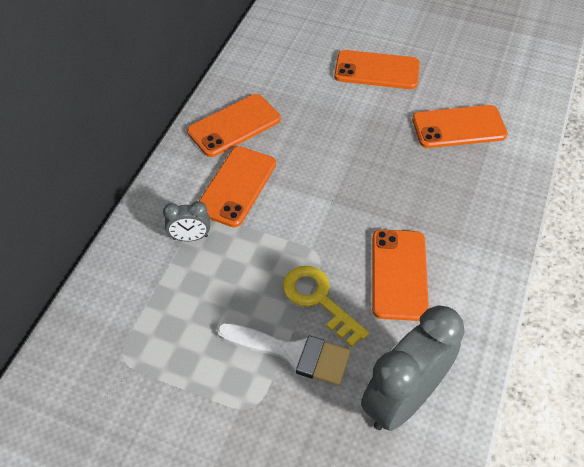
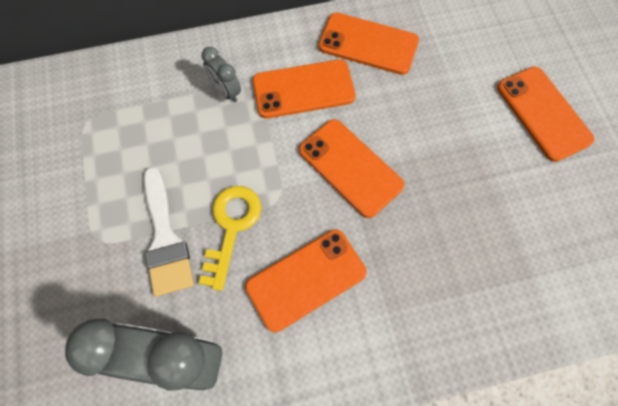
camera: 55 degrees right, 15 degrees up
orange phone [412,105,508,148] -> orange phone moved to [299,119,404,218]

